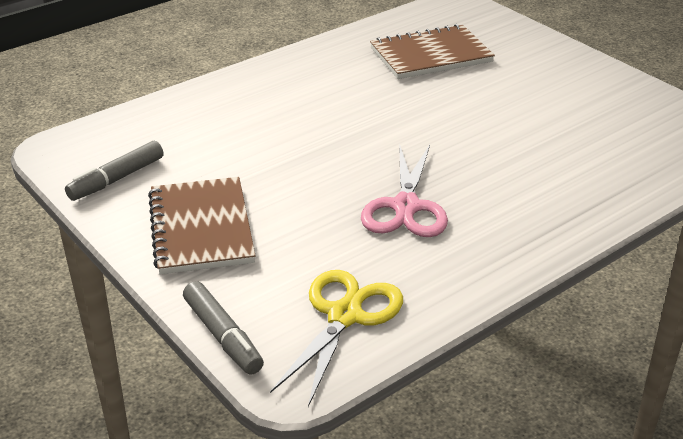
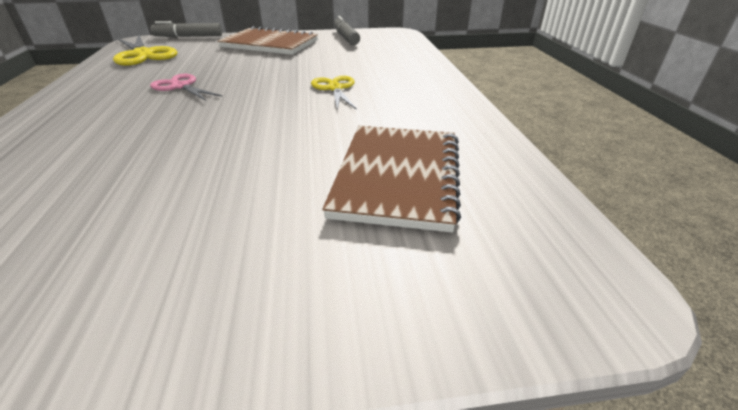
camera: 120 degrees right, 0 degrees up
pink scissors [361,144,448,237] -> pink scissors [150,74,223,101], size x0.64
none -> yellow scissors [311,76,357,110]

